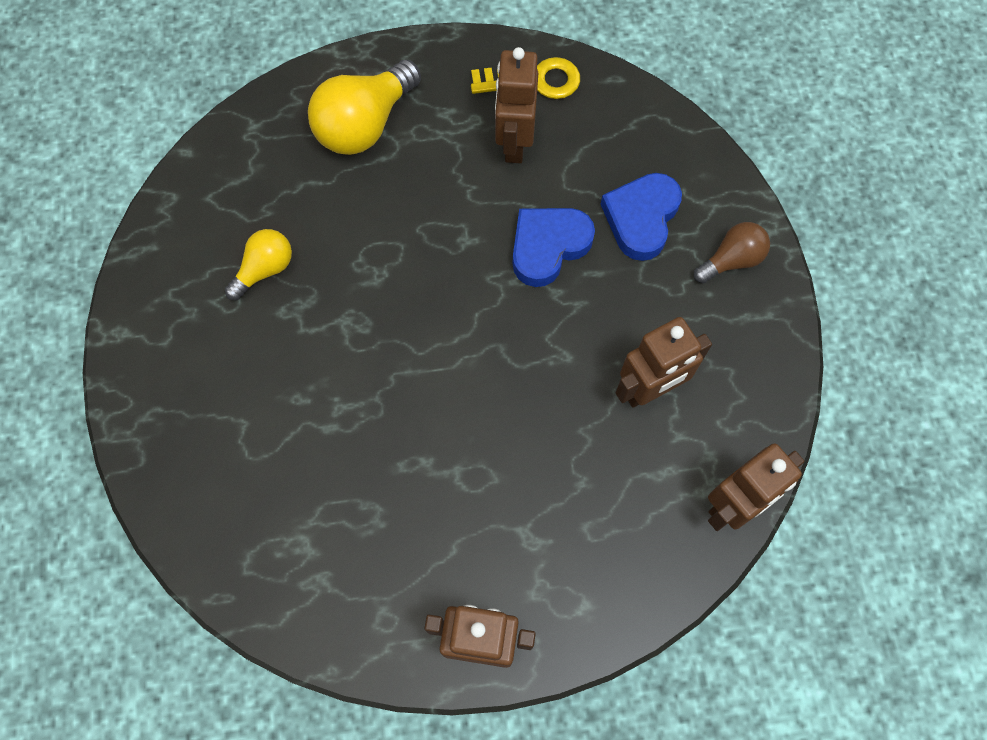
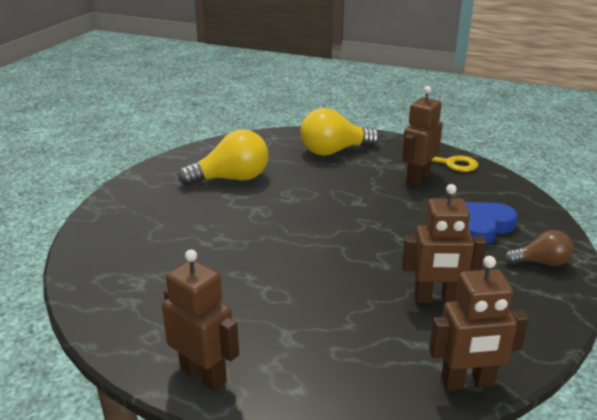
camera: 30 degrees right, 40 degrees down
yellow light bulb [225,229,292,300] -> yellow light bulb [178,129,268,186], size x1.74
blue heart [513,208,595,287] -> none

